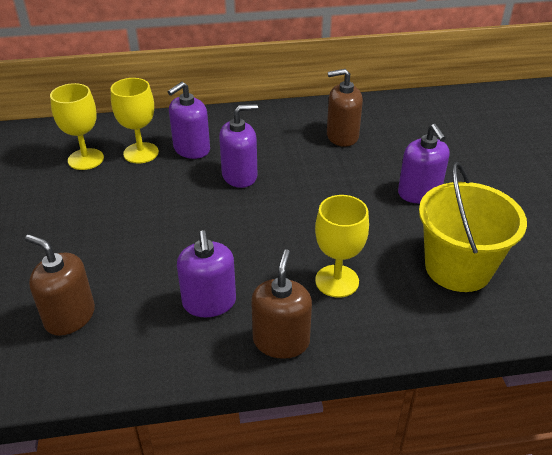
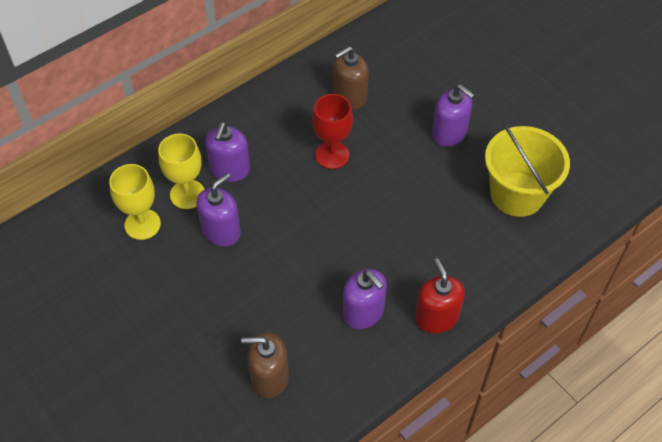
camera: 30 degrees left, 15 degrees up
purple soap dispenser [219,104,258,188] -> purple soap dispenser moved to [196,173,241,246]
brown soap dispenser [251,249,312,359] -> red soap dispenser [415,258,465,334]
yellow goblet [315,195,369,298] -> none
none -> red goblet [312,94,353,169]

